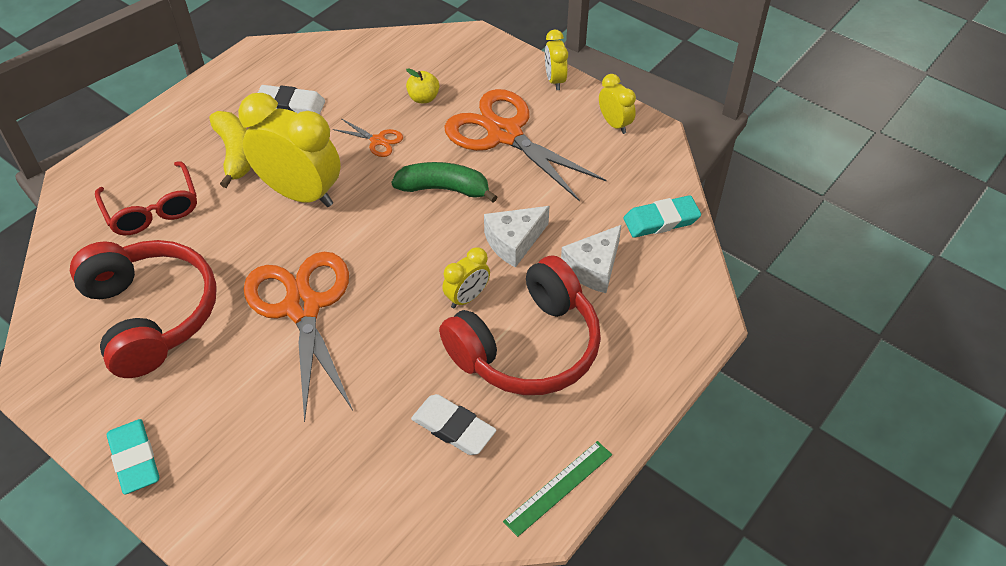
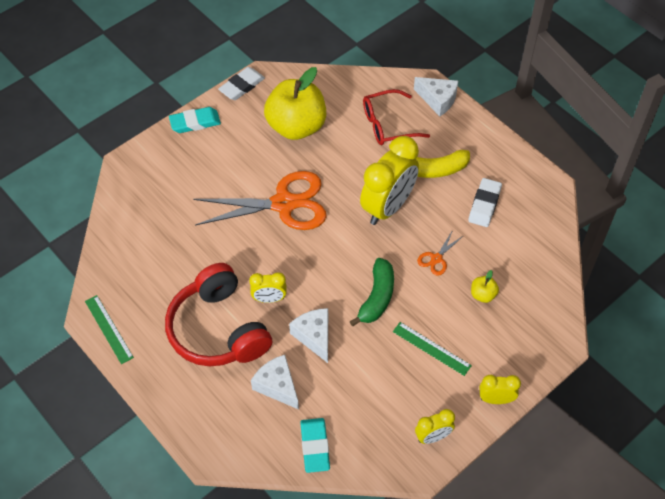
camera: 100 degrees right, 5 degrees up
red headphones [70,240,217,378] -> yellow apple [264,67,326,140]
white eraser [411,394,497,455] -> white eraser moved to [218,67,265,100]
yellow clock [442,247,490,308] -> yellow clock turned 60 degrees counterclockwise [249,272,287,303]
orange scissors [444,89,607,202] -> green ruler [393,322,472,376]
none -> white cheese [414,77,458,117]

